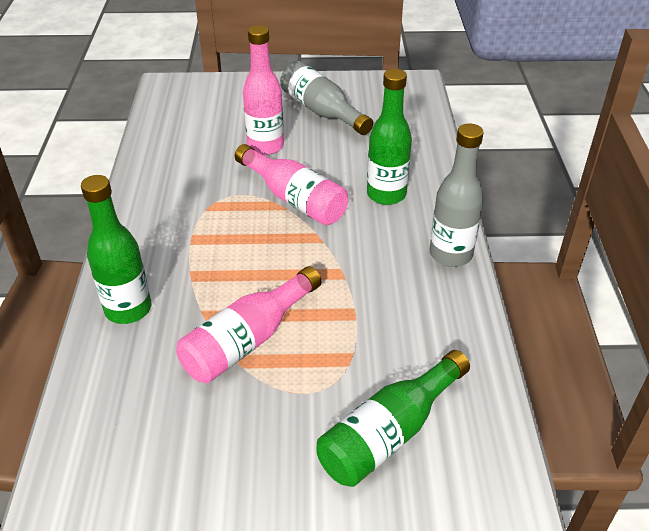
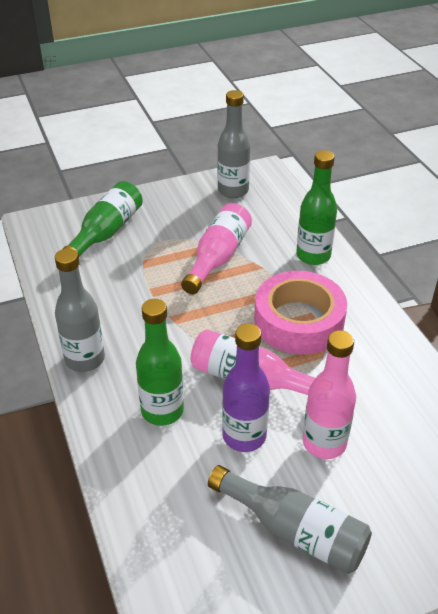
camera: 160 degrees right, 0 degrees up
none -> grey bottle [217,90,250,198]
none -> purple bottle [222,324,270,452]
none -> pink tape [254,271,347,354]

